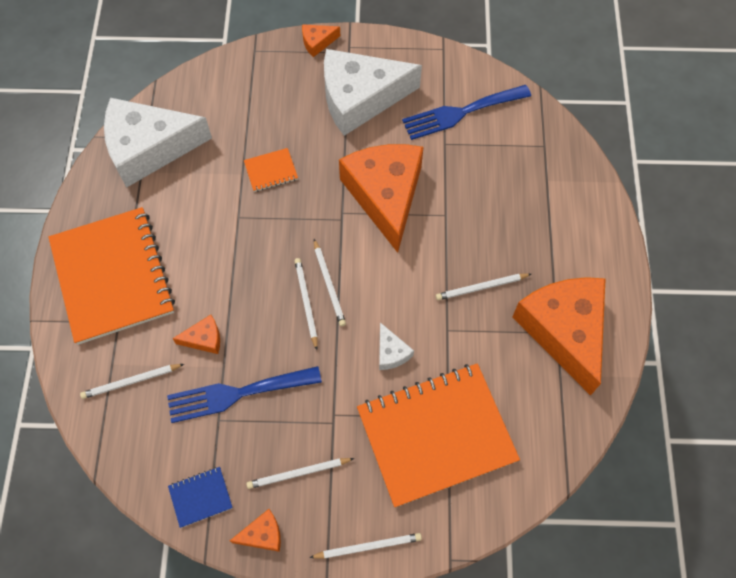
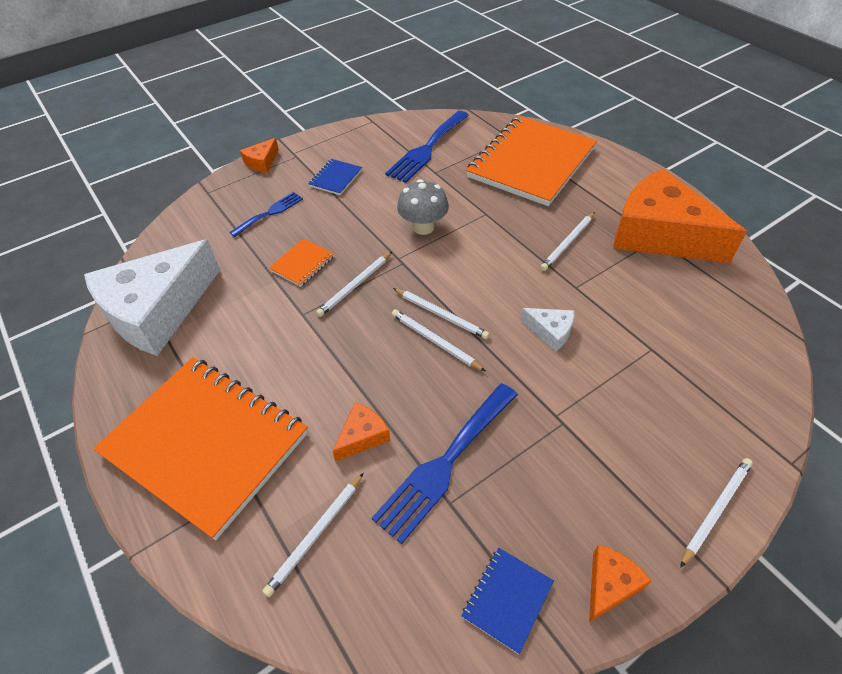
camera: 35 degrees left, 15 degrees down
white pencil [247,458,355,489] -> white pencil moved to [316,252,392,317]
white cheese [324,49,422,136] -> blue notebook [308,159,362,195]
orange cheese [339,144,424,253] -> grey mushroom [397,179,449,235]
orange notebook [357,363,520,507] -> orange notebook moved to [466,116,597,206]
none -> blue fork [230,192,303,237]

